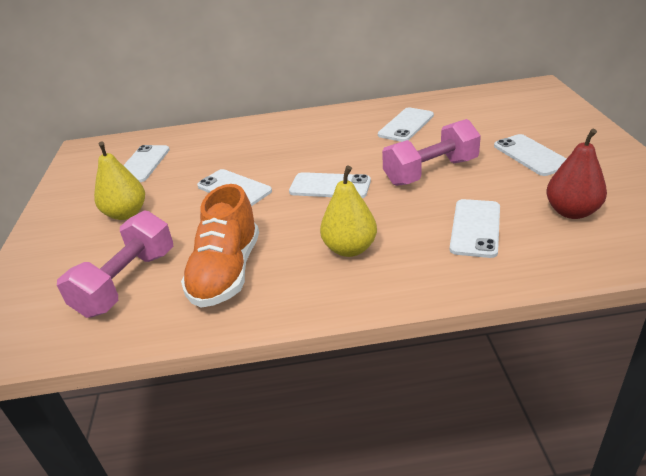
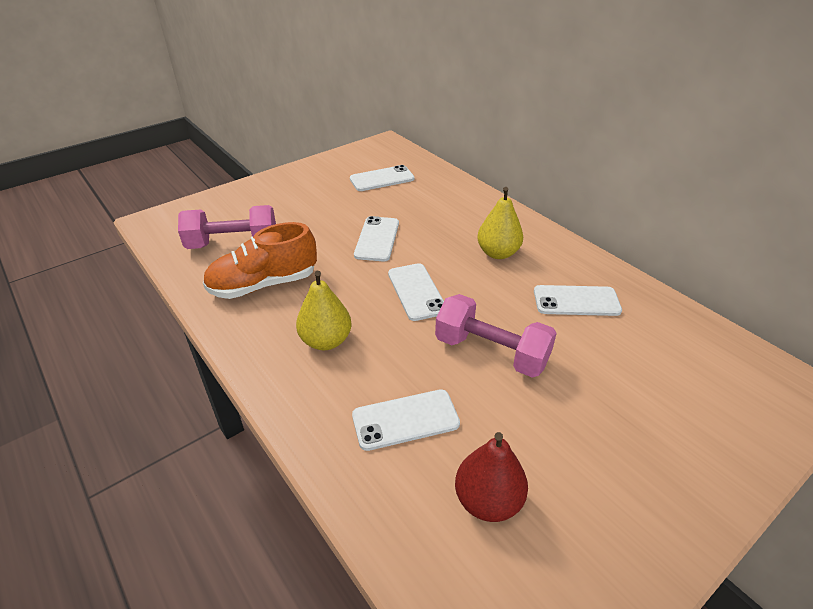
camera: 55 degrees right, 5 degrees up
yellow pear [94,141,145,220] -> yellow pear moved to [477,187,523,259]
white phone [494,134,567,176] -> none

